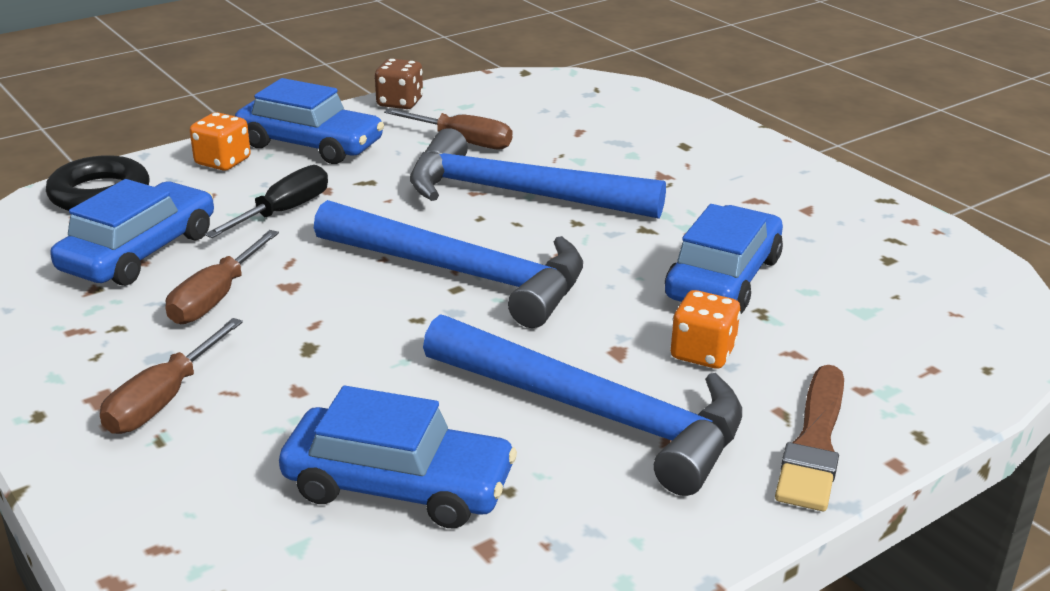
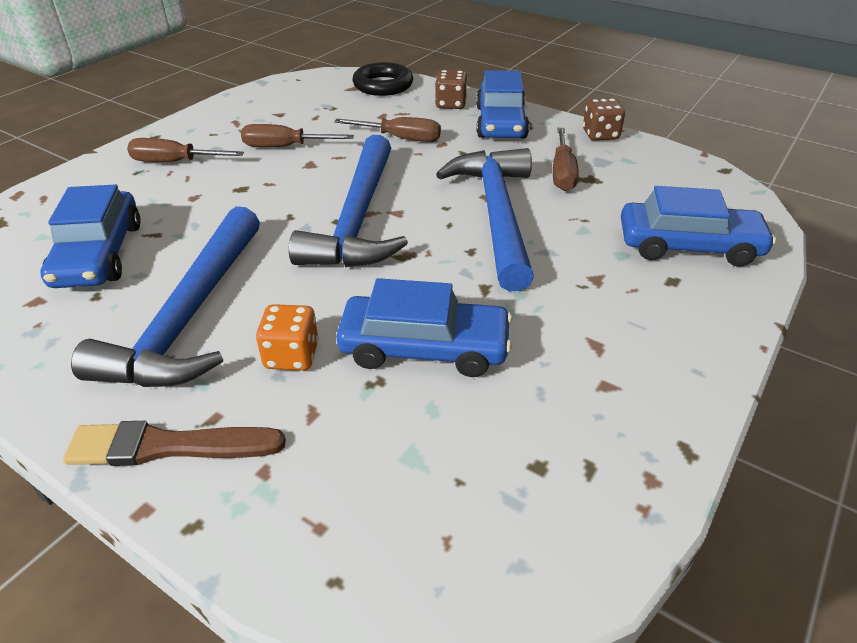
camera: 70 degrees right, 10 degrees up
blue car [50,179,214,286] -> blue car moved to [621,186,776,267]
orange dice [190,112,251,171] -> brown dice [435,70,468,109]
black screwdriver [204,165,328,238] -> brown screwdriver [334,117,441,142]

